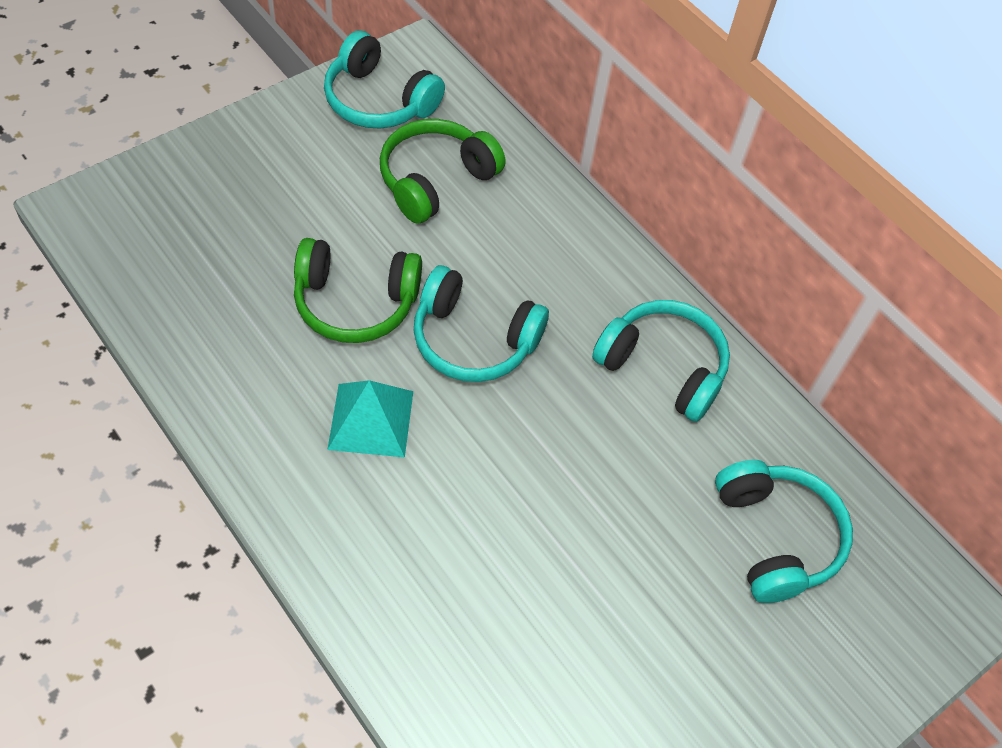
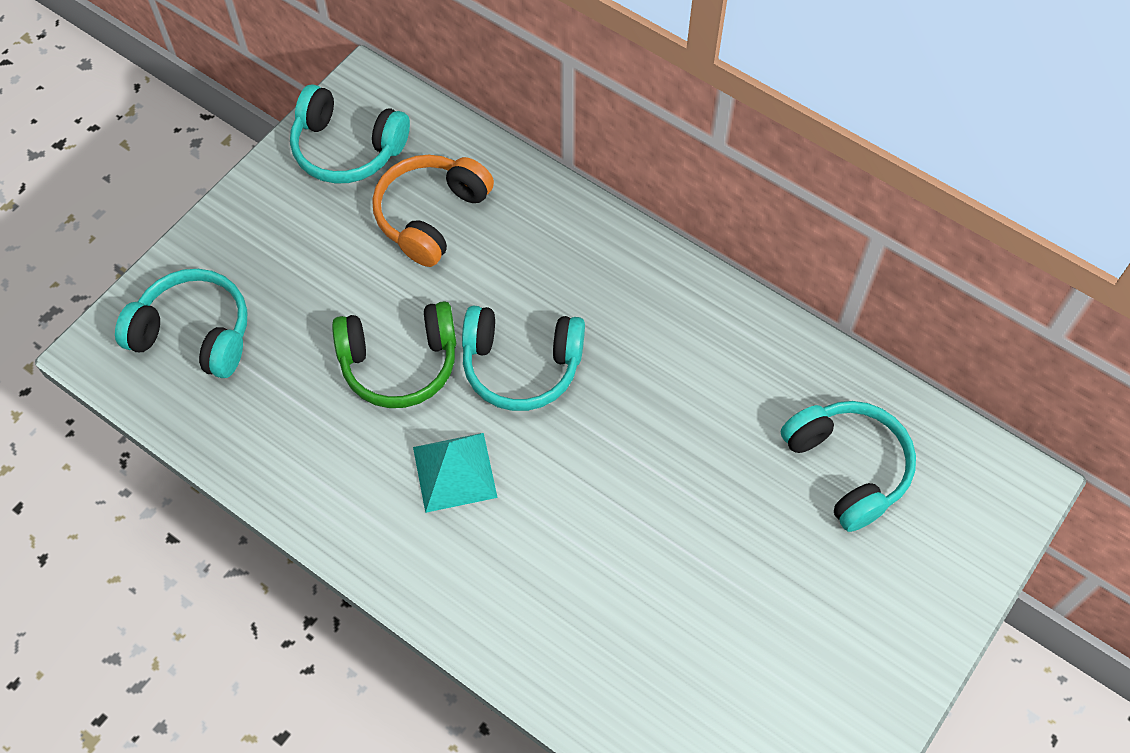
camera: 10 degrees left, 5 degrees up
green headphones [380,119,506,224] -> orange headphones [372,155,494,267]
turquoise headphones [592,300,730,422] -> turquoise headphones moved to [115,269,247,378]

